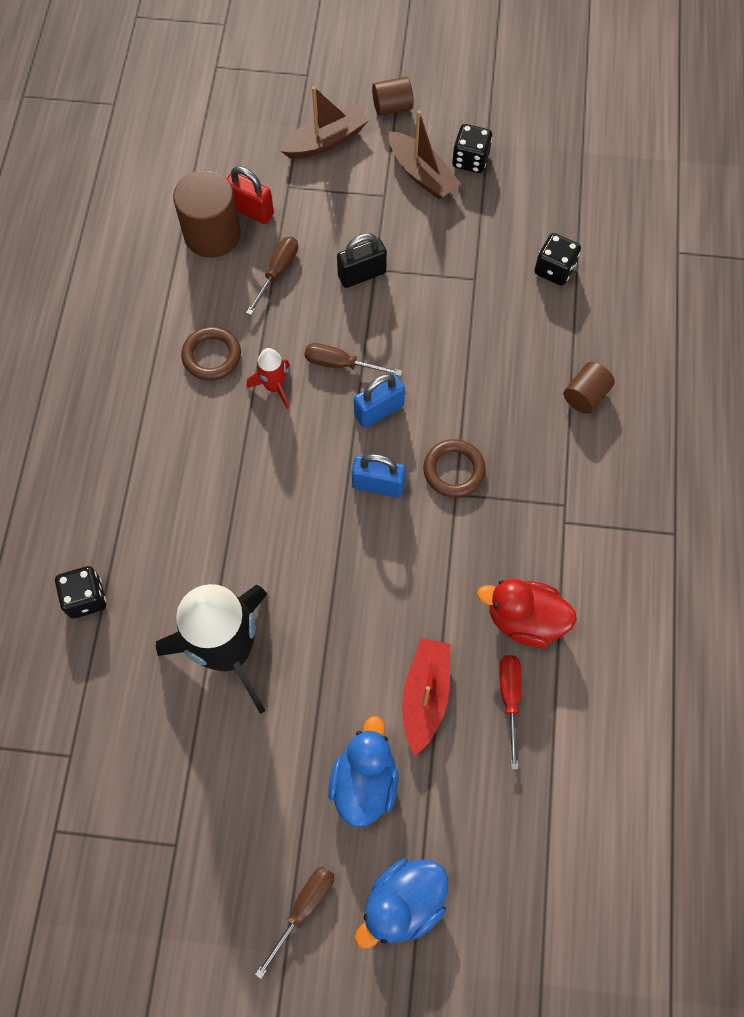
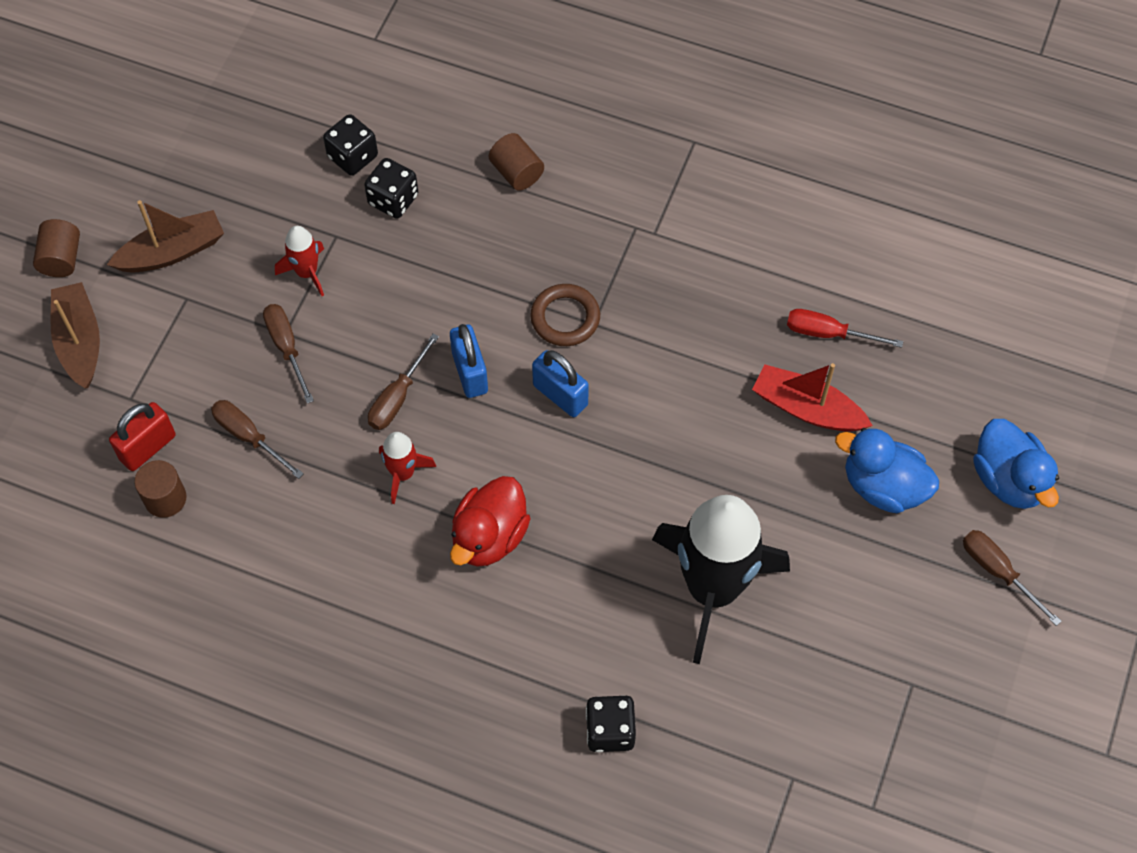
camera: 75 degrees left, 5 degrees down
brown cylinder [173,170,241,258] -> brown cylinder [134,460,187,518], size x0.57
brown ring [181,326,241,381] -> none
black padlock [337,233,387,288] -> brown screwdriver [263,304,314,404]
blue padlock [352,454,406,498] -> blue padlock turned 75 degrees counterclockwise [532,350,589,417]
black dice [452,124,492,173] -> black dice moved to [364,158,418,219]
red duck [477,579,577,647] -> red duck moved to [450,476,531,567]
none -> red rocket [275,226,324,296]

